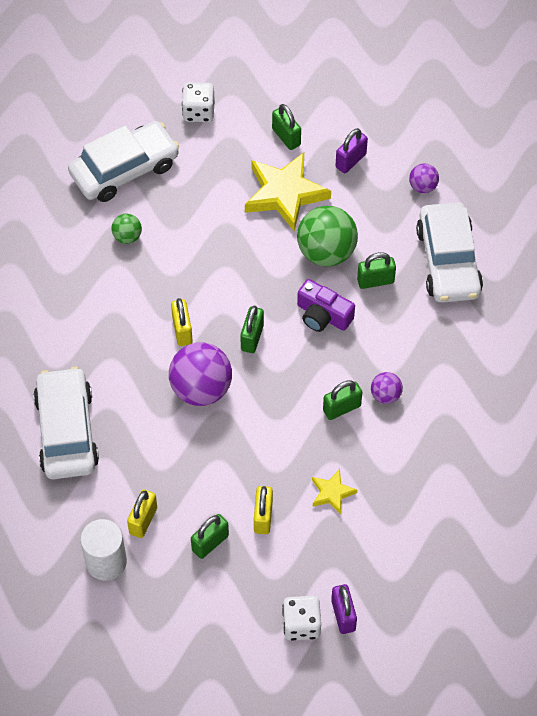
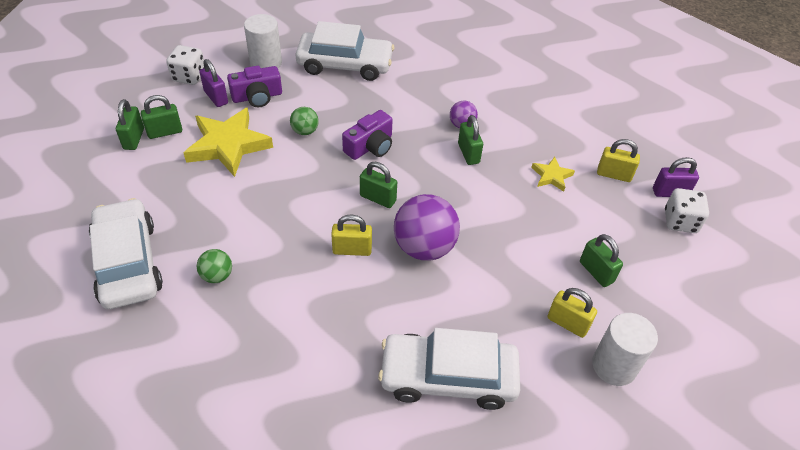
camera: 80 degrees left, 10 degrees down
white dice [182,82,215,122] -> white dice moved to [166,45,204,85]
yellow padlock [254,486,273,534] -> yellow padlock moved to [597,139,640,182]
green ball [297,206,358,266] -> green ball [290,107,319,135], size x0.50
green padlock [357,252,396,289] -> green padlock moved to [116,99,144,150]
purple ball [409,163,439,193] -> white cylinder [244,14,282,68]
none -> purple camera [227,66,282,107]

